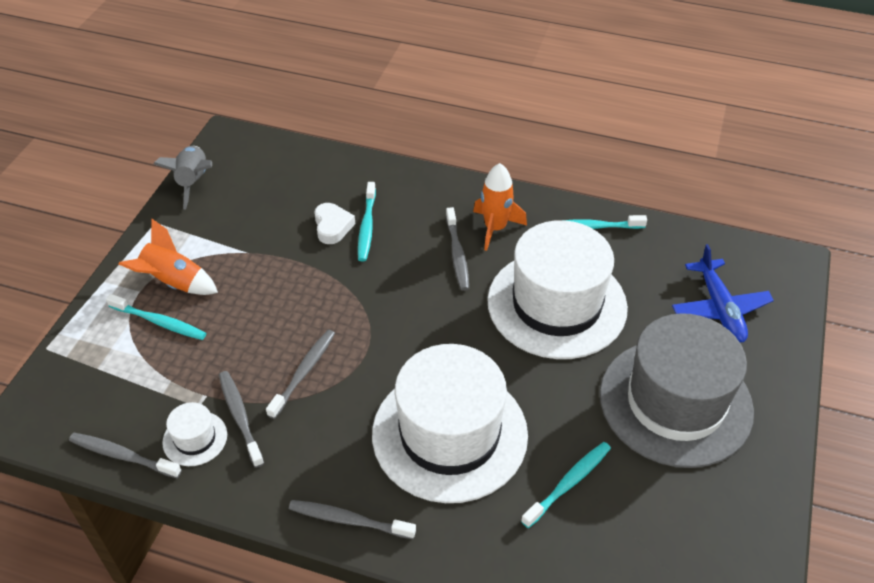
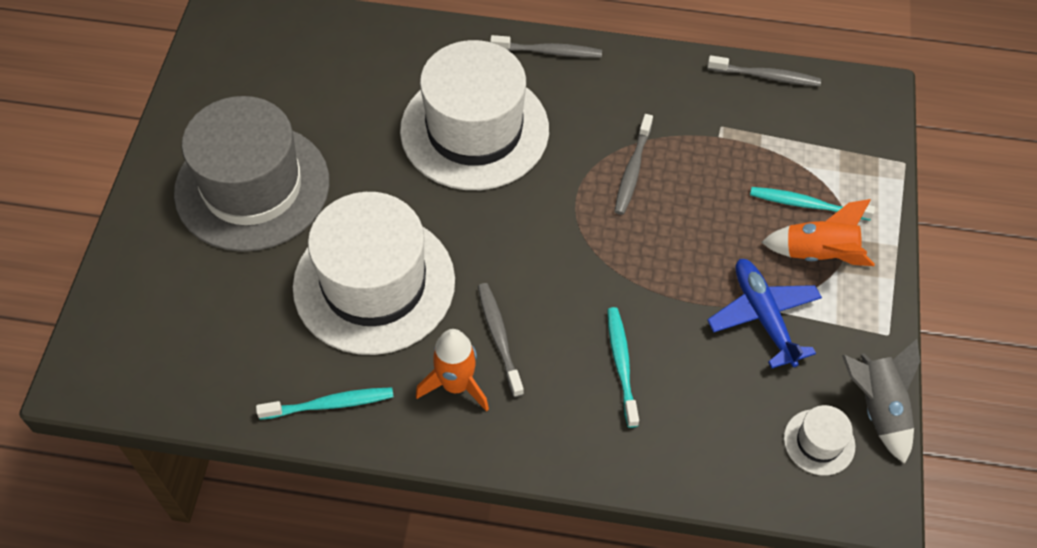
camera: 170 degrees right, 10 degrees up
white hat [162,402,227,466] -> white hat moved to [784,405,855,476]
grey toothbrush [219,371,264,468] -> none
white heart [314,203,355,244] -> none
turquoise toothbrush [521,442,611,528] -> none
blue plane [672,244,774,342] -> blue plane moved to [707,259,822,369]

